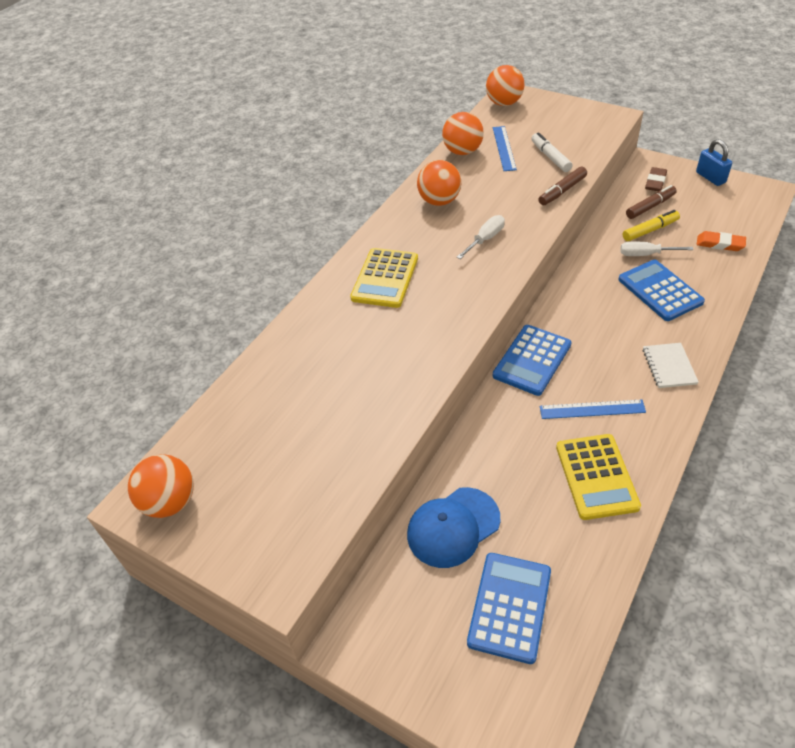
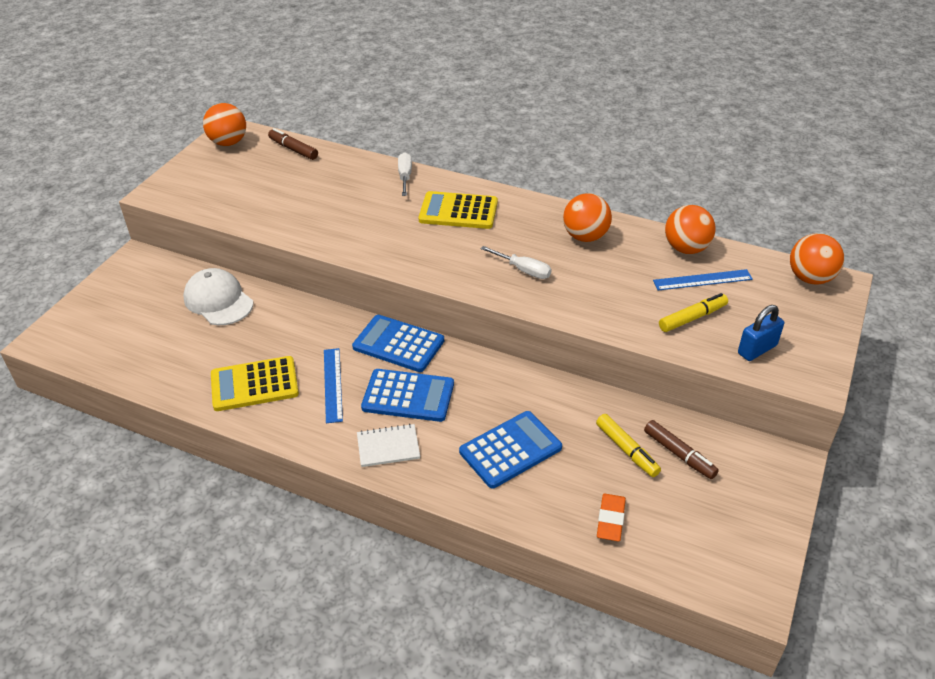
camera: 80 degrees right, 5 degrees down
blue cap [407,487,500,568] -> white cap [183,268,253,325]
blue calculator [467,553,551,664] -> blue calculator moved to [361,369,454,422]
white marker [531,132,573,172] -> yellow marker [659,293,728,332]
brown marker [538,167,587,205] -> brown marker moved to [268,128,318,160]
white screwdriver [620,242,694,256] -> white screwdriver moved to [398,152,412,196]
brown eraser [645,167,667,191] -> none
blue padlock [696,139,732,186] -> blue padlock moved to [738,305,784,361]

